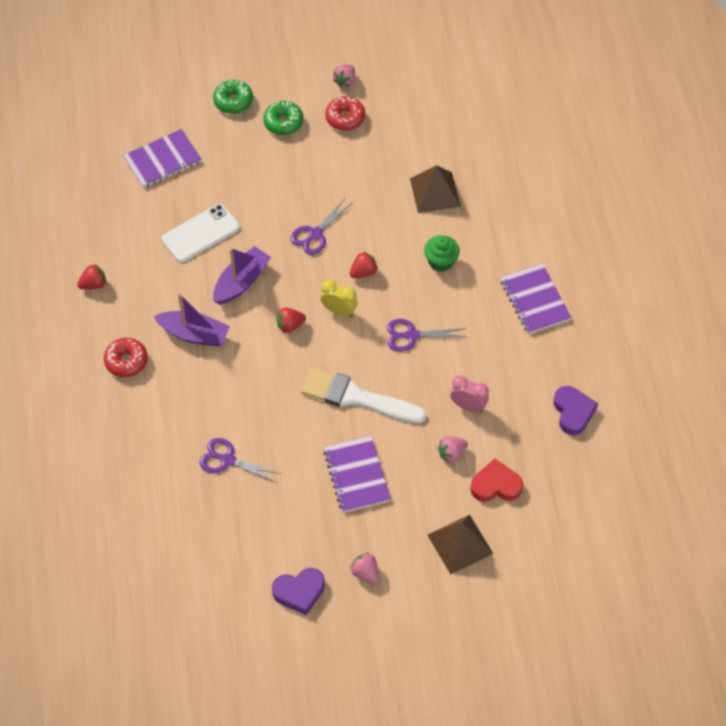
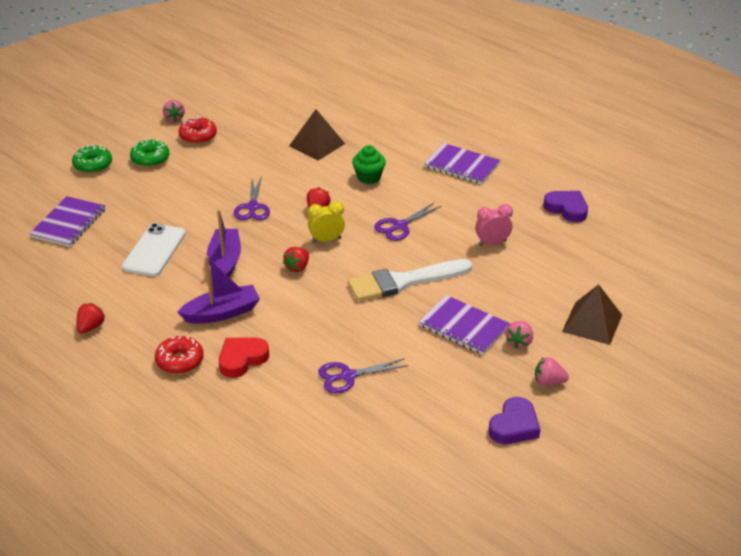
camera: 40 degrees left, 20 degrees down
pink strawberry [438,436,468,463] -> pink strawberry moved to [505,321,533,349]
red heart [470,459,523,502] -> red heart moved to [219,338,269,378]

